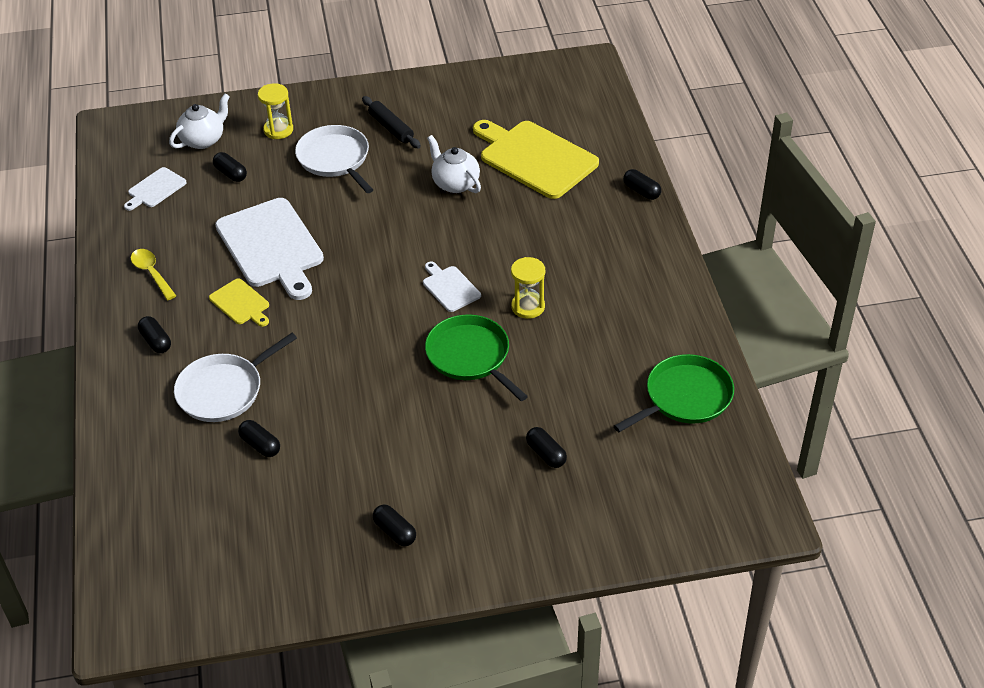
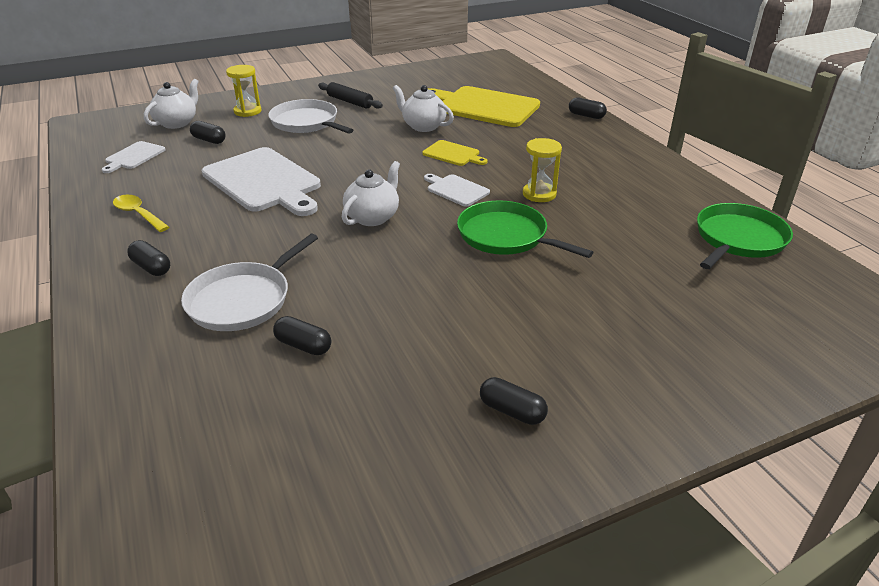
camera: 15 degrees left, 10 degrees down
yellow cutting board [209,278,269,327] -> yellow cutting board moved to [422,140,488,166]
black capsule [526,427,567,468] -> none
none -> white teapot [342,161,400,226]

